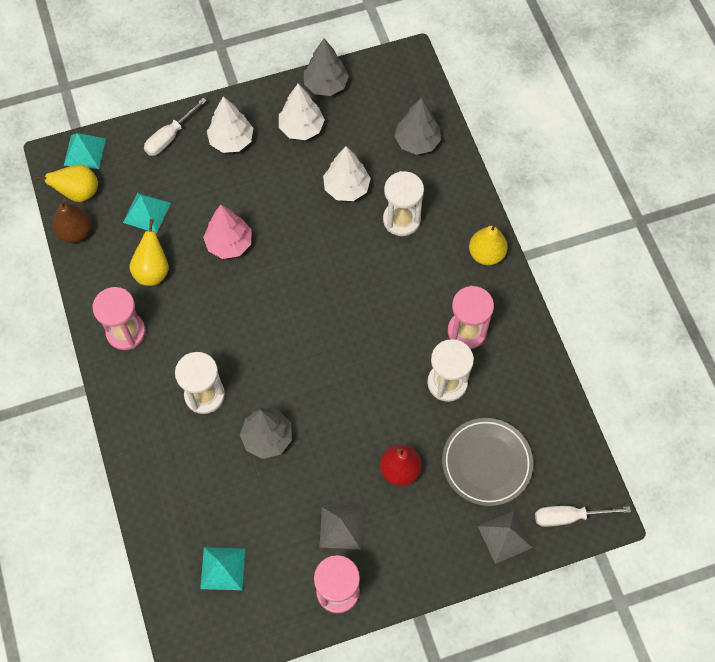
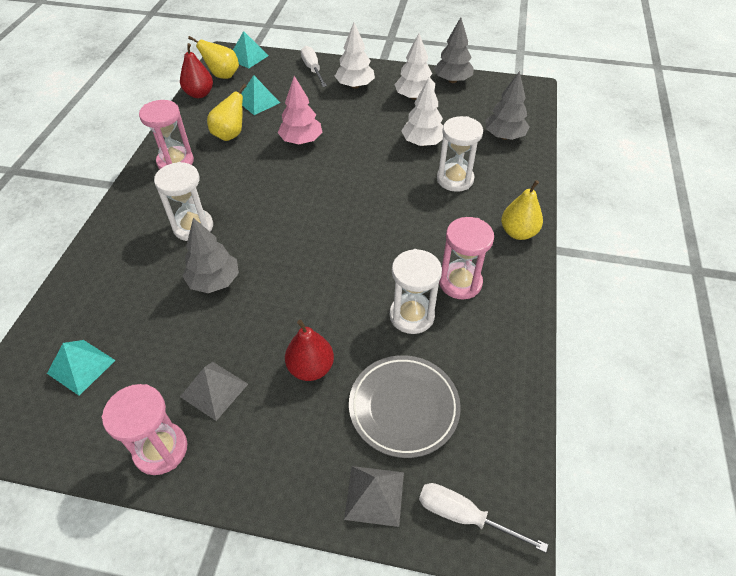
camera: 30 degrees right, 15 degrees down
brown pear [52,199,91,243] -> red pear [180,43,213,98]
white screwdriver [144,98,207,156] -> white screwdriver turned 90 degrees clockwise [301,46,327,87]

